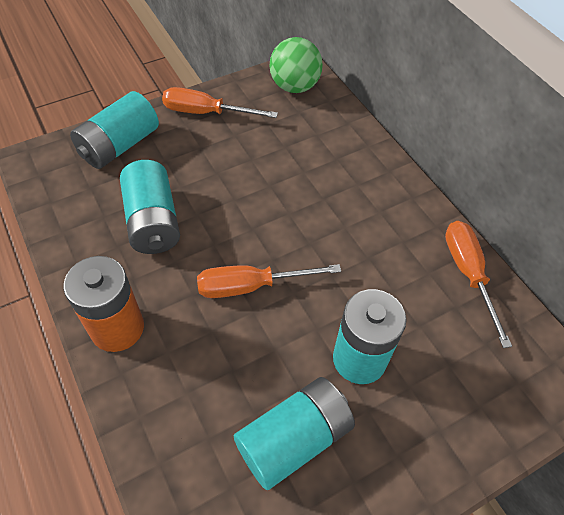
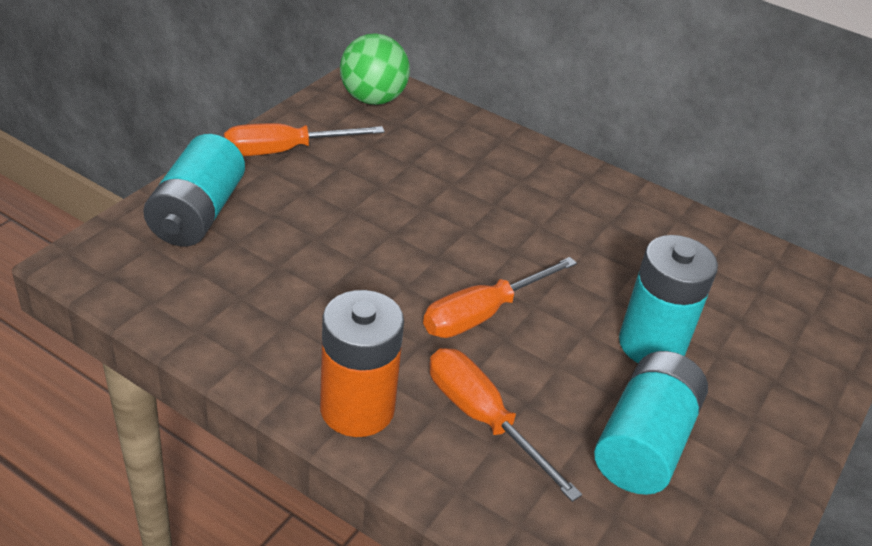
camera: 30 degrees left, 15 degrees down
turquoise battery [120,160,180,254] -> none
orange screwdriver [445,221,512,348] -> orange screwdriver moved to [429,348,582,502]

